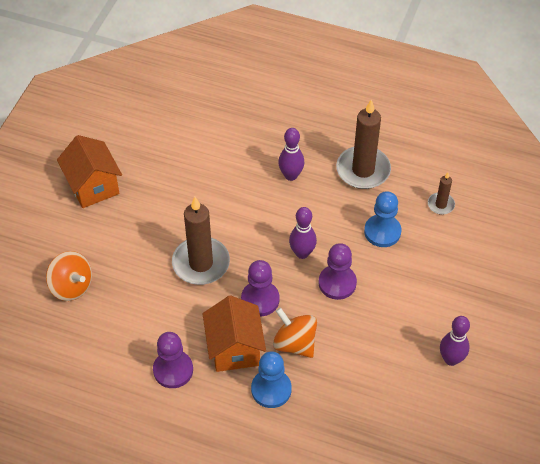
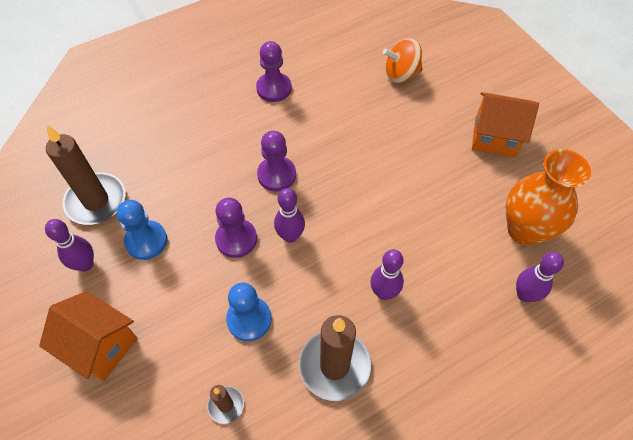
camera: 130 degrees right, 5 degrees up
brown candle [172,197,230,285] -> brown candle moved to [46,125,125,225]
orange house [203,295,266,372] -> orange house moved to [39,291,137,381]
blue pawn [251,351,292,408] -> blue pawn moved to [117,200,167,260]
orange spinning top [273,307,317,358] -> none
none -> orange vase [506,149,591,246]
none -> purple bowling pin [516,252,564,302]

